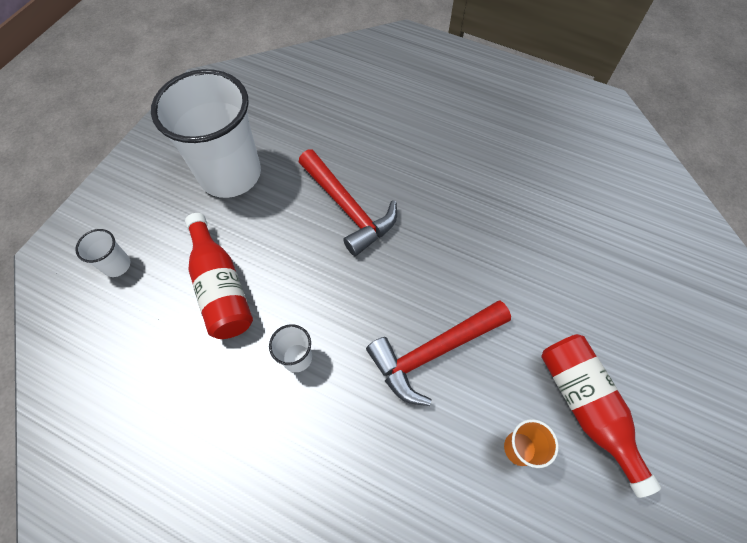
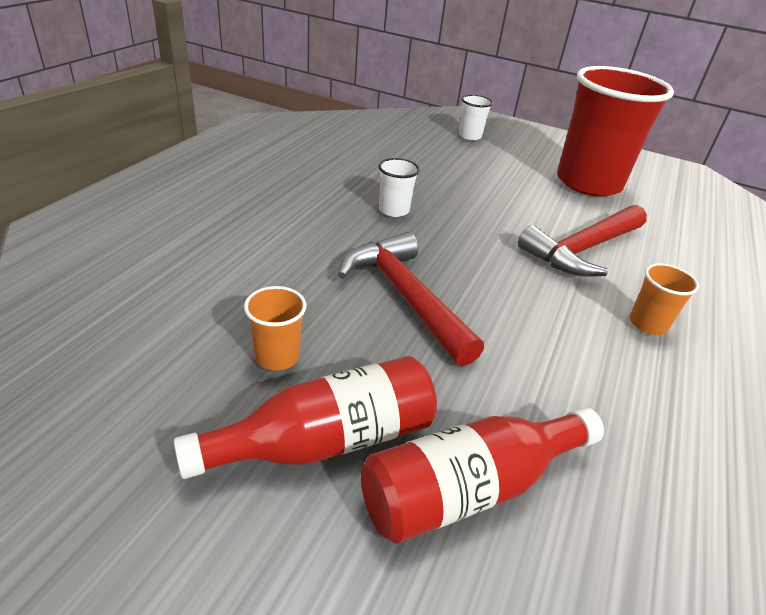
camera: 85 degrees right, 25 degrees down
white cup [151,69,261,198] -> red cup [557,66,674,196]
red bottle [185,213,253,339] -> red bottle moved to [361,407,604,544]
none -> orange cup [630,263,699,335]

